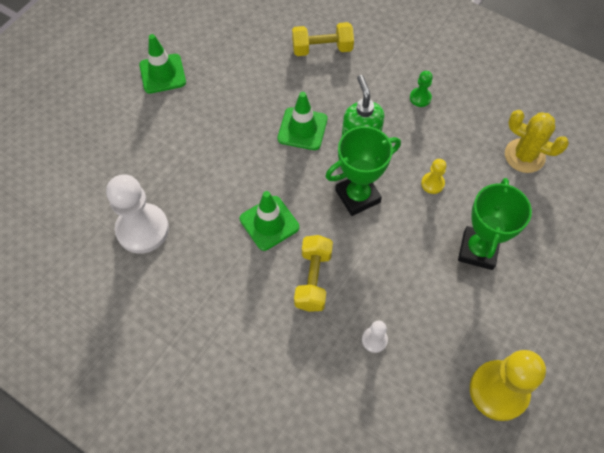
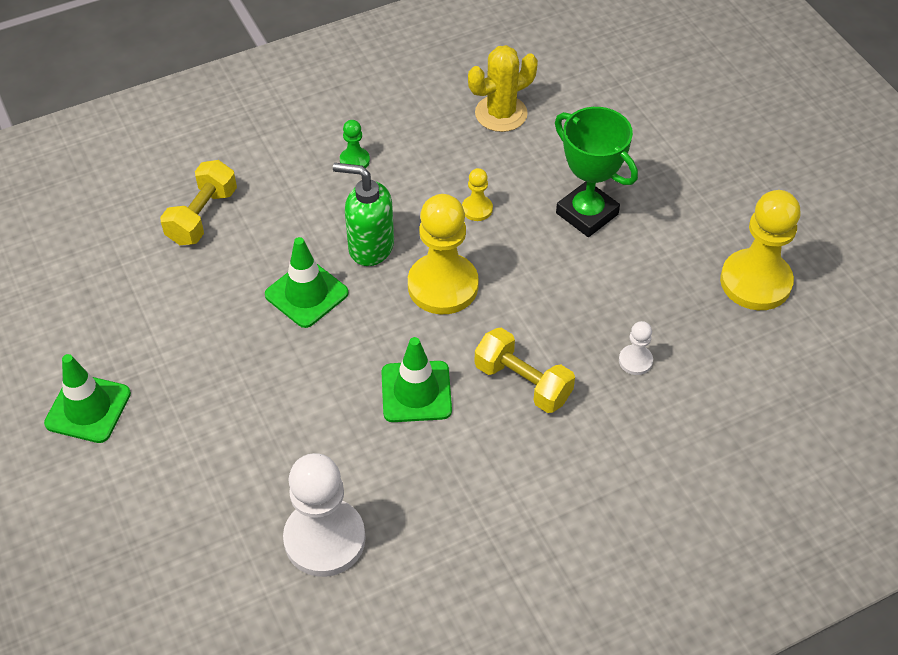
camera: 60 degrees left, 10 degrees down
green trophy [325,126,401,216] -> yellow pawn [408,194,479,314]

